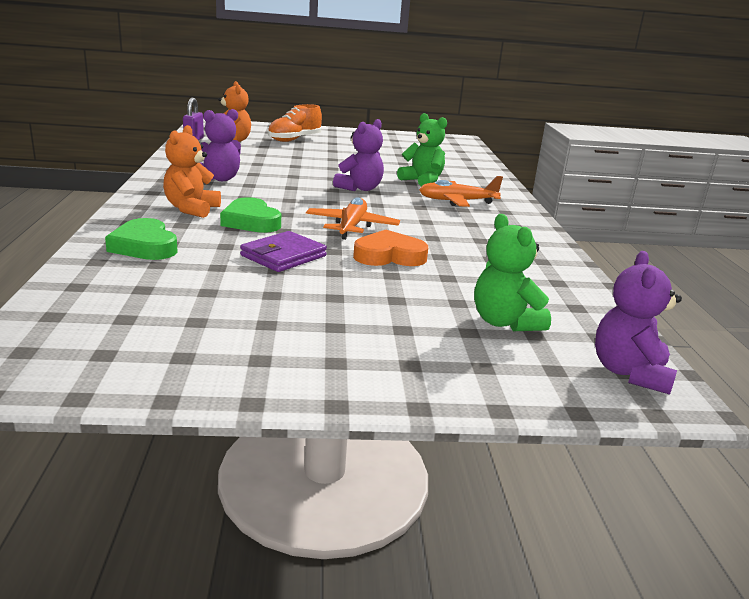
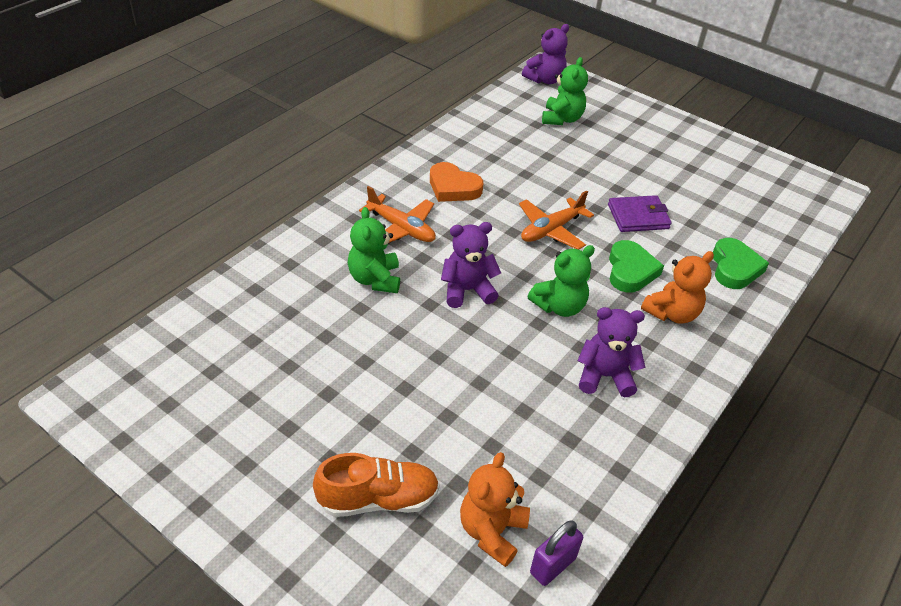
camera: 140 degrees left, 20 degrees up
orange heart [353,230,428,266] -> orange heart moved to [430,162,483,202]
none -> green teddy bear [528,245,595,317]

